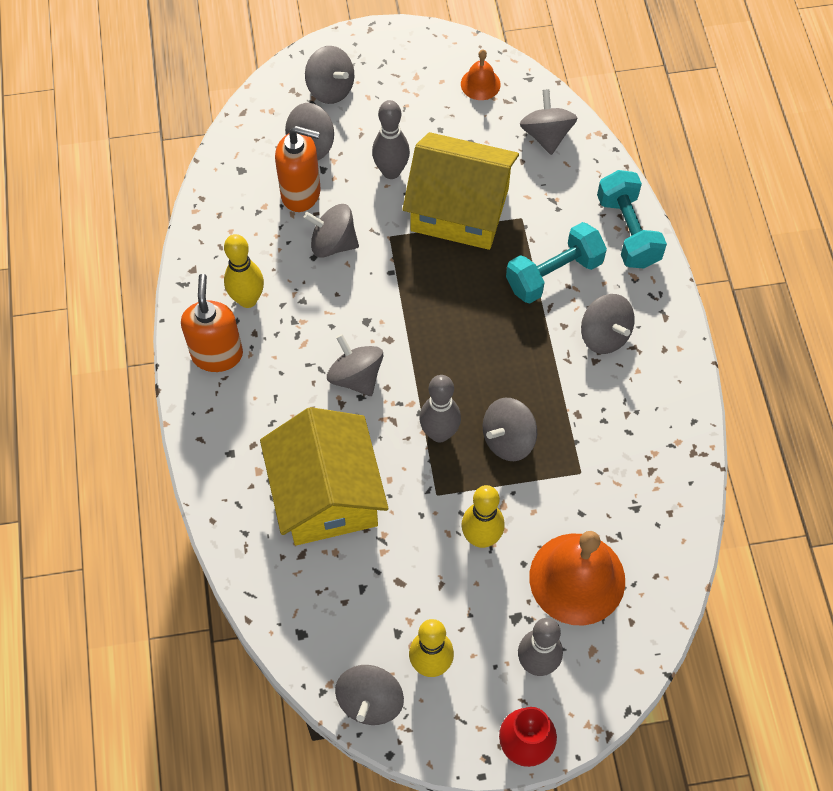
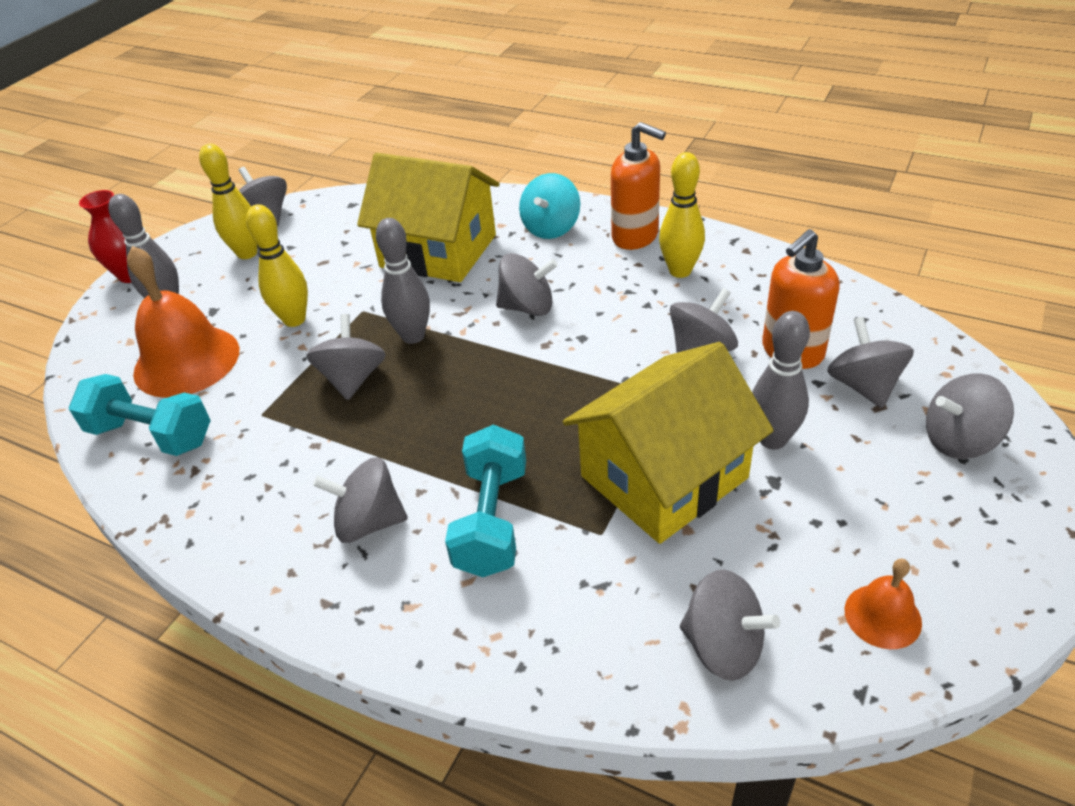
camera: 130 degrees right, 20 degrees down
turquoise dumbbell [597,170,667,268] -> turquoise dumbbell moved to [69,374,211,456]
none -> turquoise spinning top [519,173,580,239]

